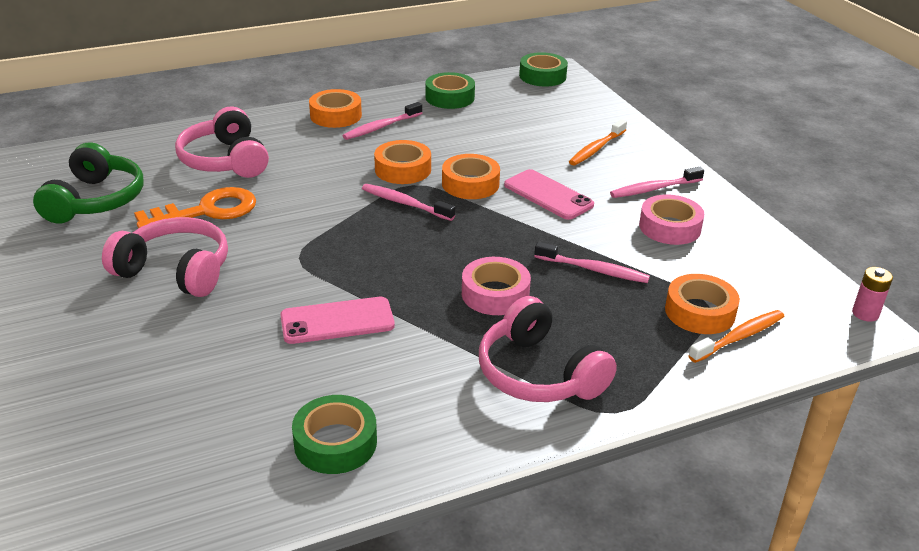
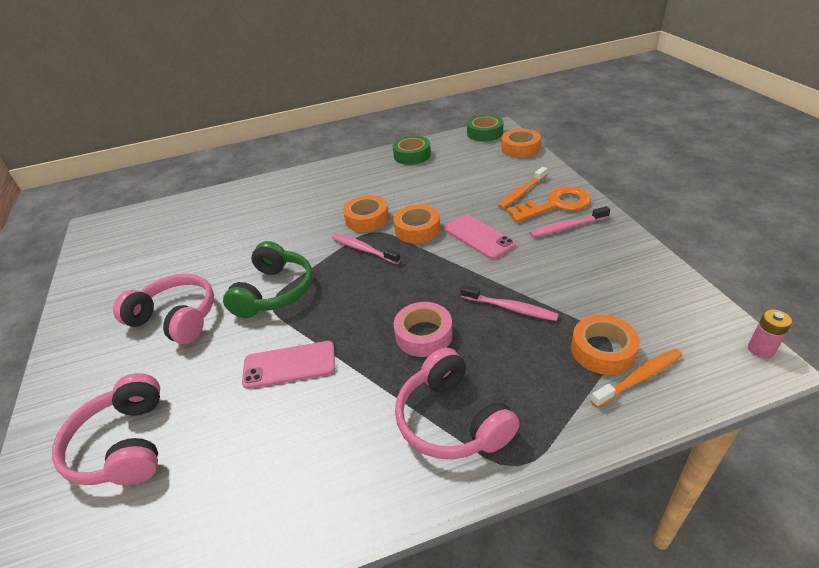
camera: 10 degrees right, 5 degrees up
green headphones [33,142,144,224] -> green headphones moved to [223,241,313,318]
orange key [134,187,256,228] -> orange key moved to [506,186,591,222]
pink headphones [175,107,269,178] -> pink headphones moved to [52,373,160,485]
green tape [292,395,377,474] -> none
orange tape [309,89,362,128] -> orange tape moved to [501,128,541,158]
pink toothbrush [342,102,422,140] -> none
pink tape [639,194,704,245] -> none

